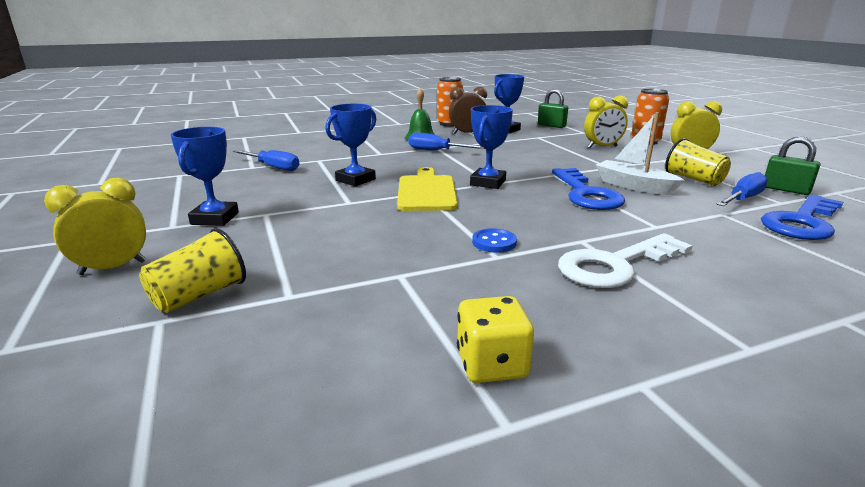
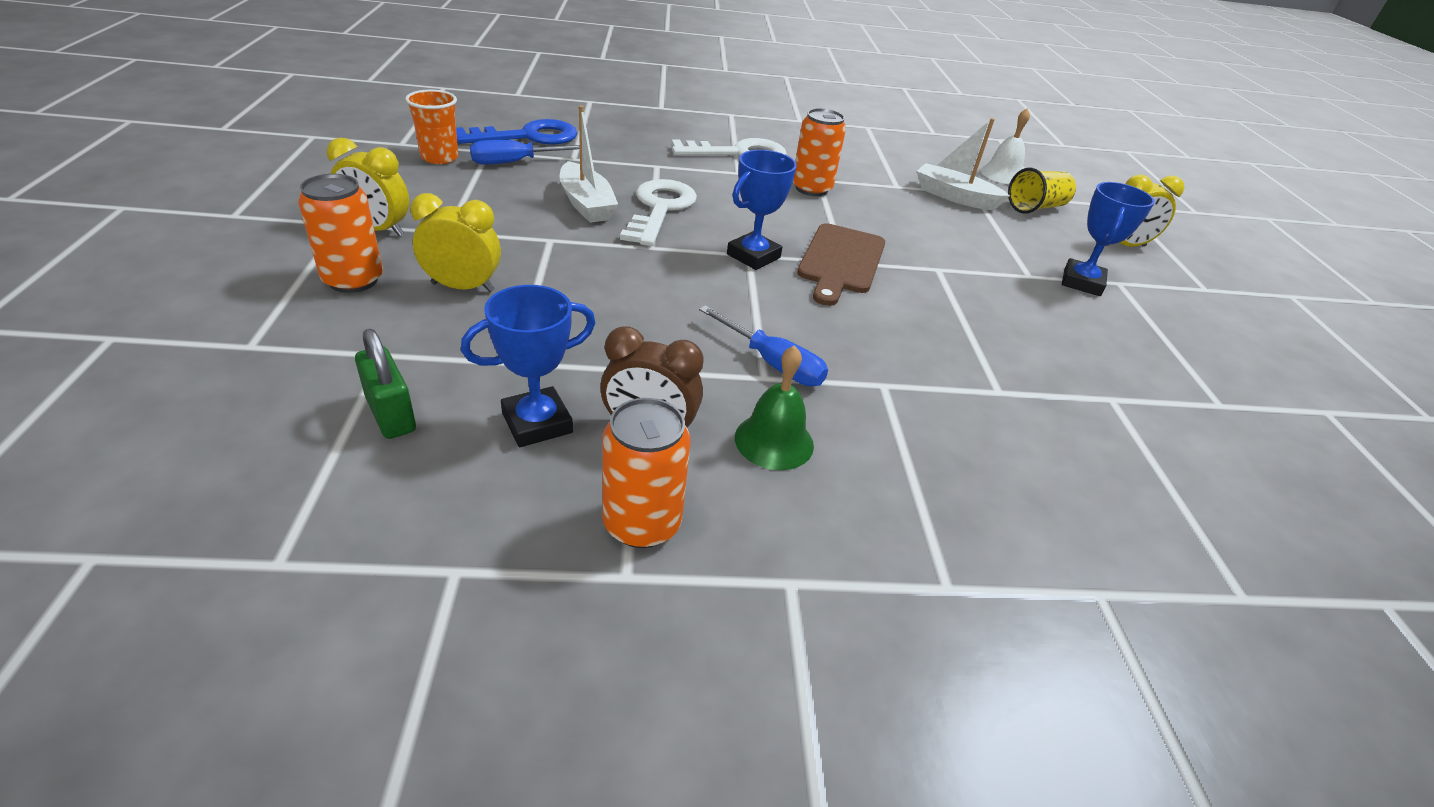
camera: 165 degrees left, 15 degrees up
blue screwdriver [233,150,299,171] -> none
blue trophy [325,104,376,186] -> none
yellow cutting board [397,167,458,211] -> brown cutting board [797,223,885,306]
yellow dice [457,296,534,383] -> none
blue button [472,228,517,253] -> orange can [793,108,846,196]
blue key [552,168,625,210] -> white key [620,179,697,246]
yellow cup [665,138,731,186] -> none
green padlock [765,137,820,195] -> orange cup [405,90,458,164]
none -> white boat [917,118,1010,210]
none -> white bell [980,108,1030,184]

